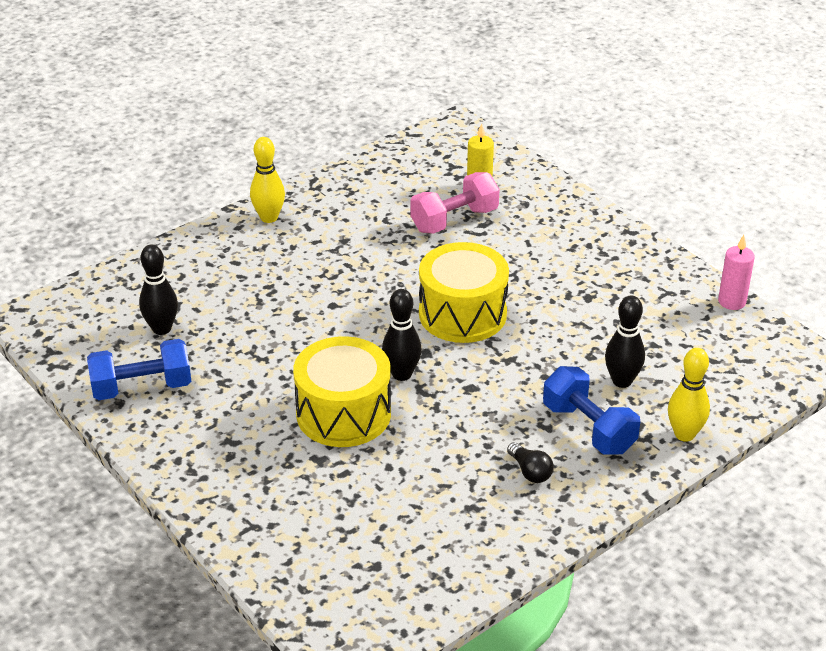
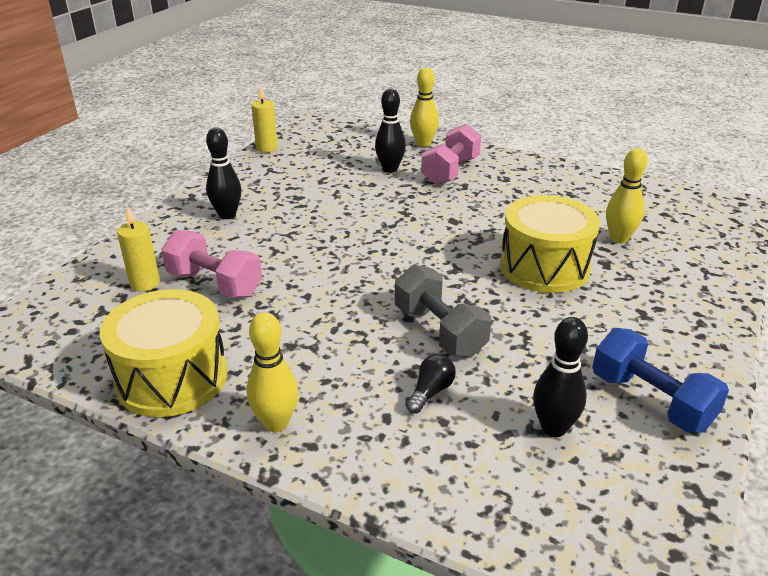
camera: 115 degrees left, 5 degrees down
black bowling pin [382,289,422,381] -> black bowling pin moved to [206,128,241,219]
yellow drum [419,242,509,343] -> yellow drum moved to [100,289,227,417]
black light bulb [507,442,554,483] -> black light bulb moved to [406,354,456,414]
blue dumbbell [543,366,640,455] -> pink dumbbell [421,124,481,185]
pink candle [718,235,755,310] -> yellow candle [251,85,278,153]
none -> grey dumbbell [395,265,491,358]
none -> yellow bowling pin [606,148,648,244]

